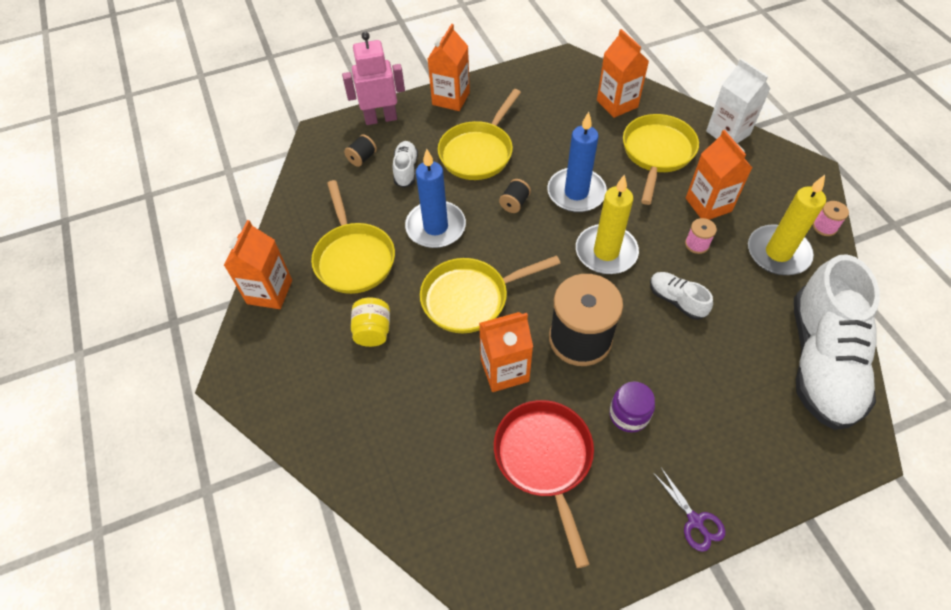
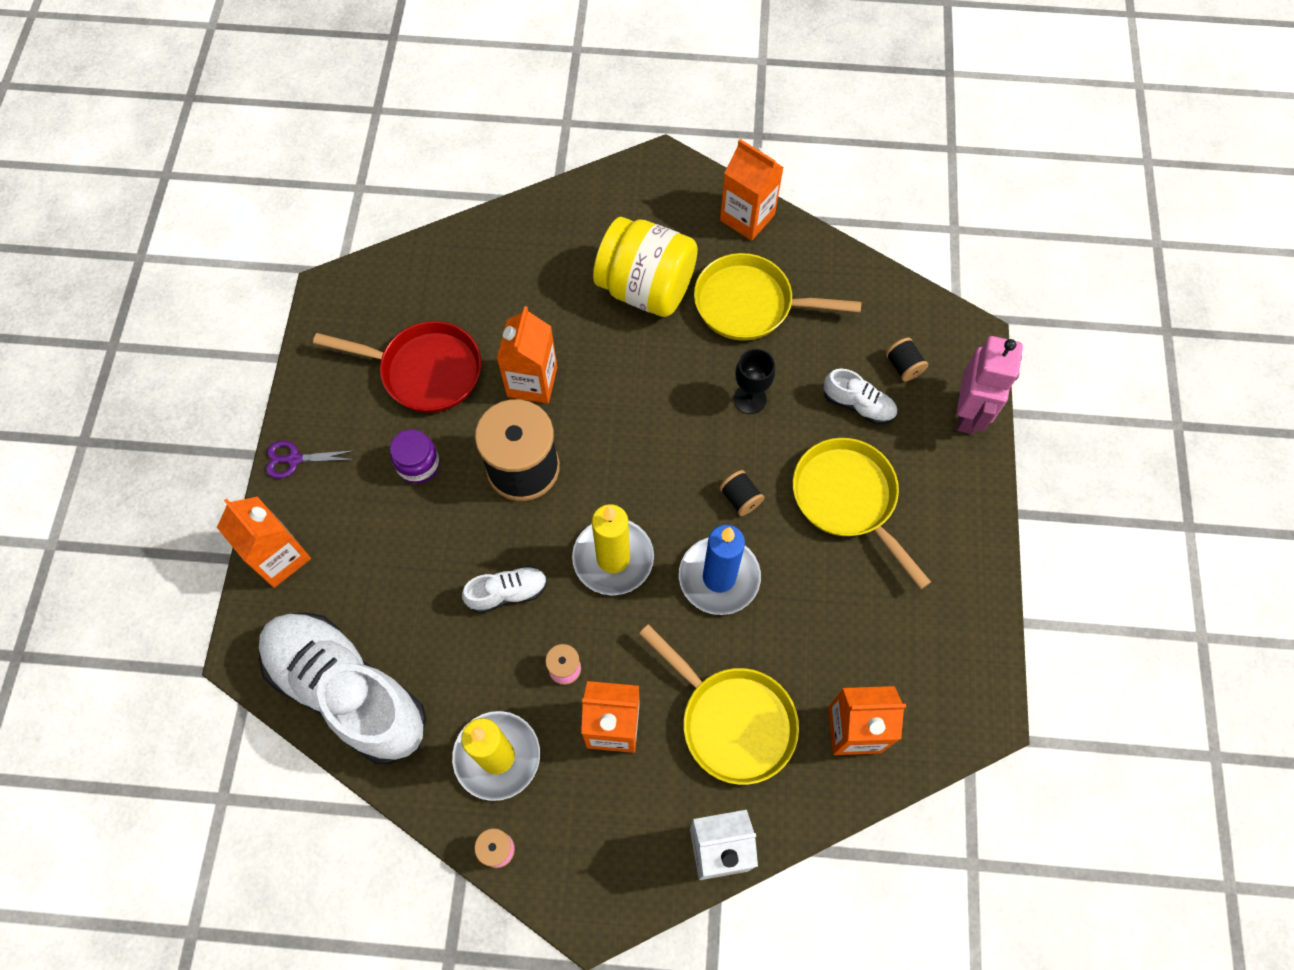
camera: 115 degrees right, 10 degrees up
yellow jar [351,297,390,347] -> yellow jar [593,217,698,317], size x1.96
blue candle [405,149,466,248] -> black goblet [734,349,775,414]
yellow pan [420,255,561,333] -> none
orange carton [428,24,470,111] -> orange carton moved to [217,497,311,588]

